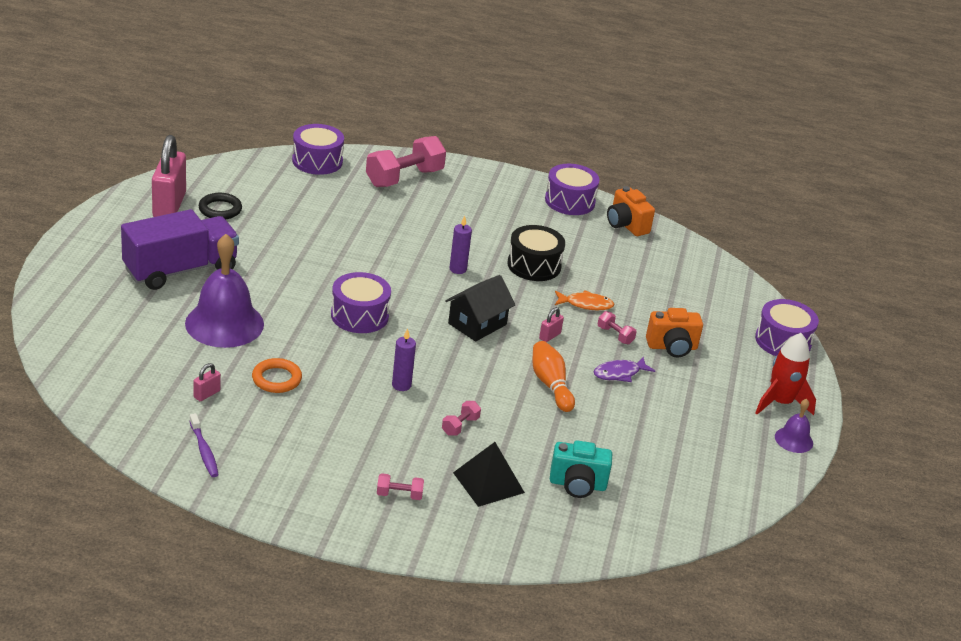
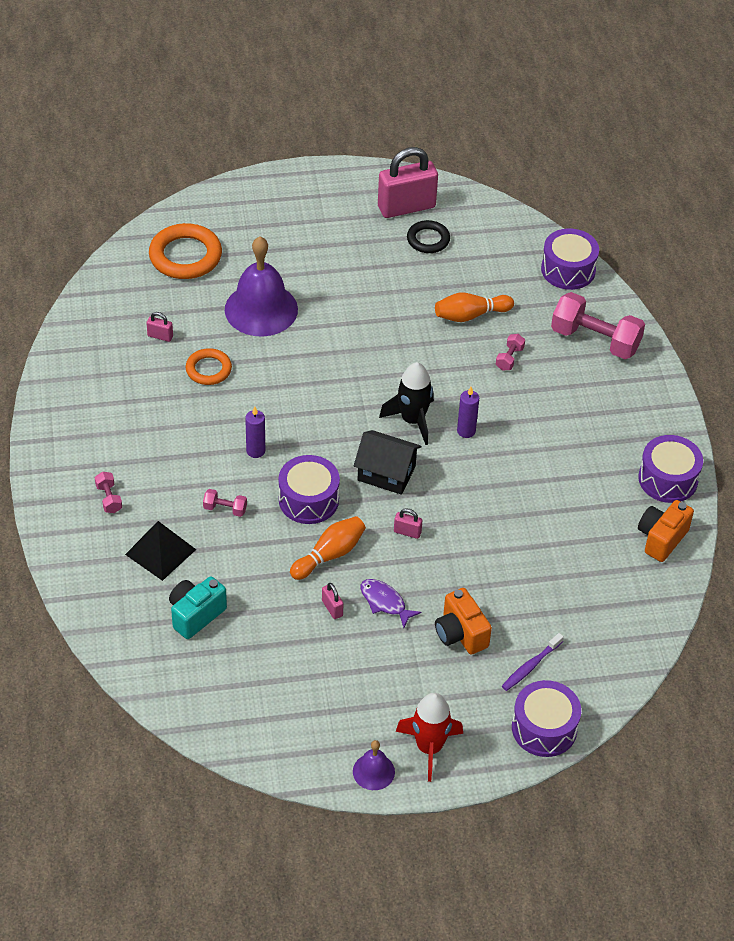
camera: 70 degrees right, 15 degrees up
purple truck [121,209,239,290] -> none
purple toothbrush [189,413,219,477] -> purple toothbrush moved to [502,633,564,691]
purple drum [331,272,391,333] -> purple drum moved to [279,455,340,524]
black drum [508,225,565,281] -> none
turquoise camera [550,440,612,498] -> turquoise camera turned 60 degrees clockwise [169,576,227,639]
orange fish [555,290,614,310] -> none
pink dumbbell [598,311,637,344] -> pink dumbbell moved to [496,334,525,371]
none -> orange ring [149,223,222,279]
none -> pink padlock [322,583,343,619]
none -> black rocket [379,362,434,445]
none -> orange bowling pin [435,293,514,322]

